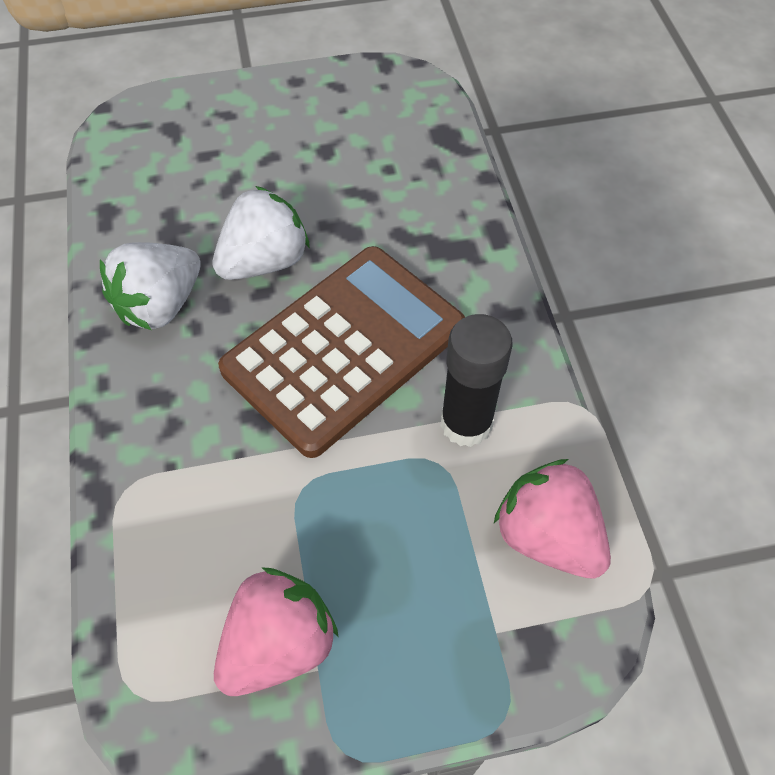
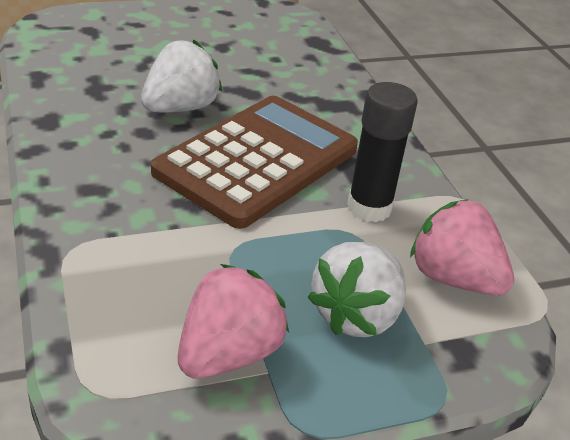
camera: 10 degrees left, 20 degrees down
white strawberry [100,242,201,330] -> white strawberry moved to [307,242,406,337]

